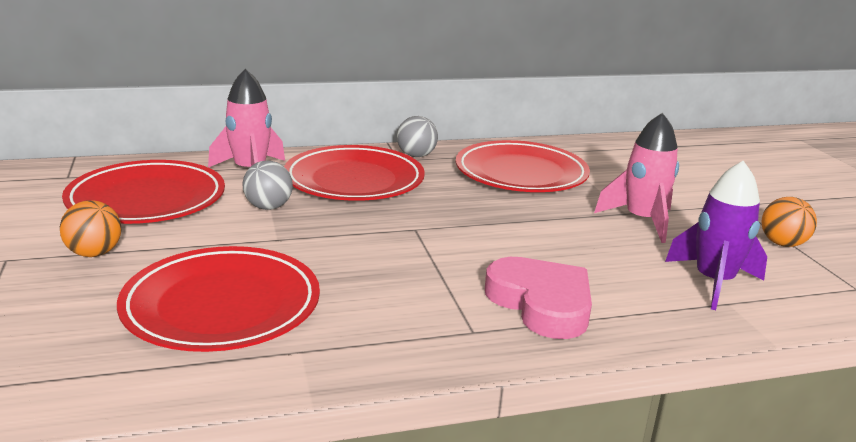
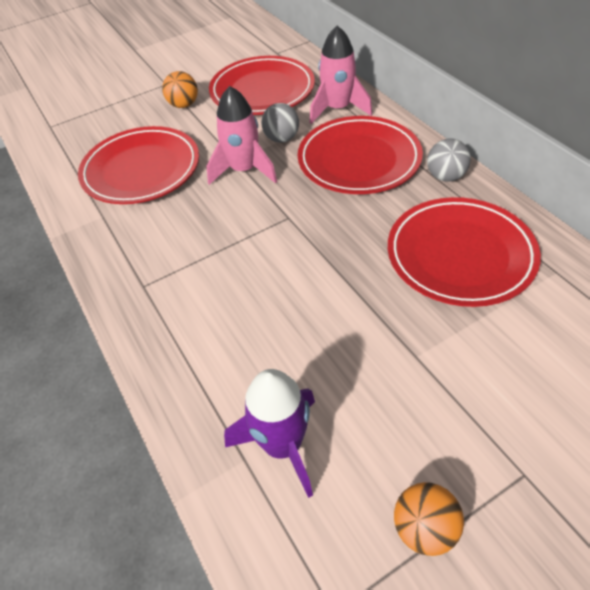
camera: 80 degrees right, 25 degrees up
pink heart [485,257,592,339] -> none
pink rocket [594,113,679,243] -> pink rocket moved to [207,86,277,185]

